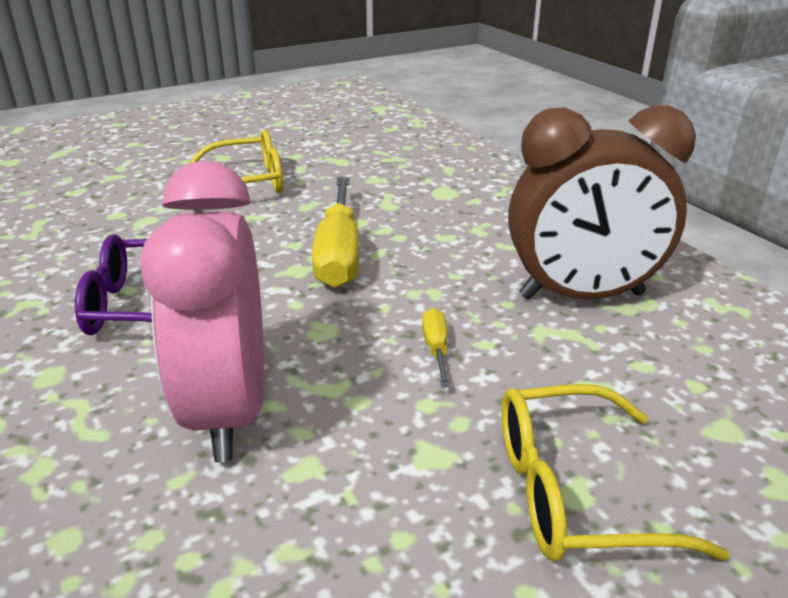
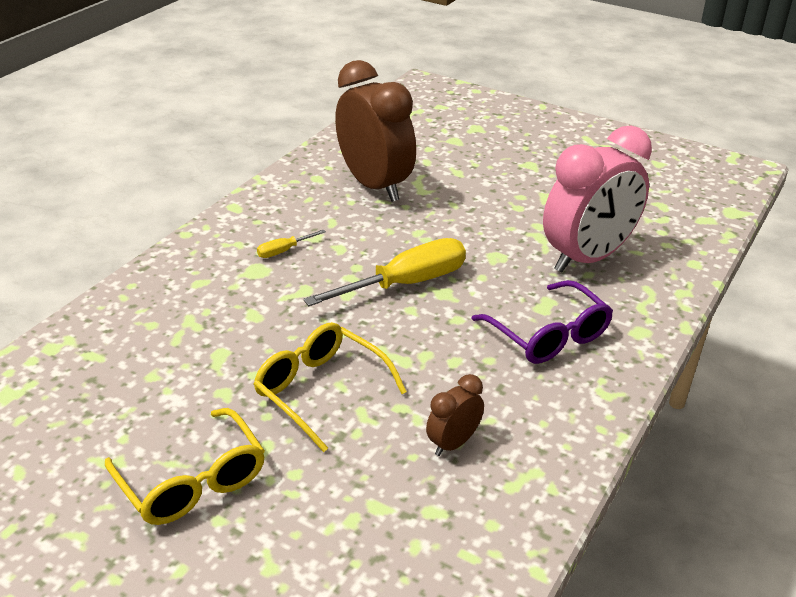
camera: 120 degrees left, 5 degrees up
yellow screwdriver [422,308,450,388] -> yellow screwdriver moved to [257,230,326,258]
yellow glasses [502,384,730,562] -> yellow glasses moved to [105,408,265,525]
none -> brown clock [426,374,484,456]

